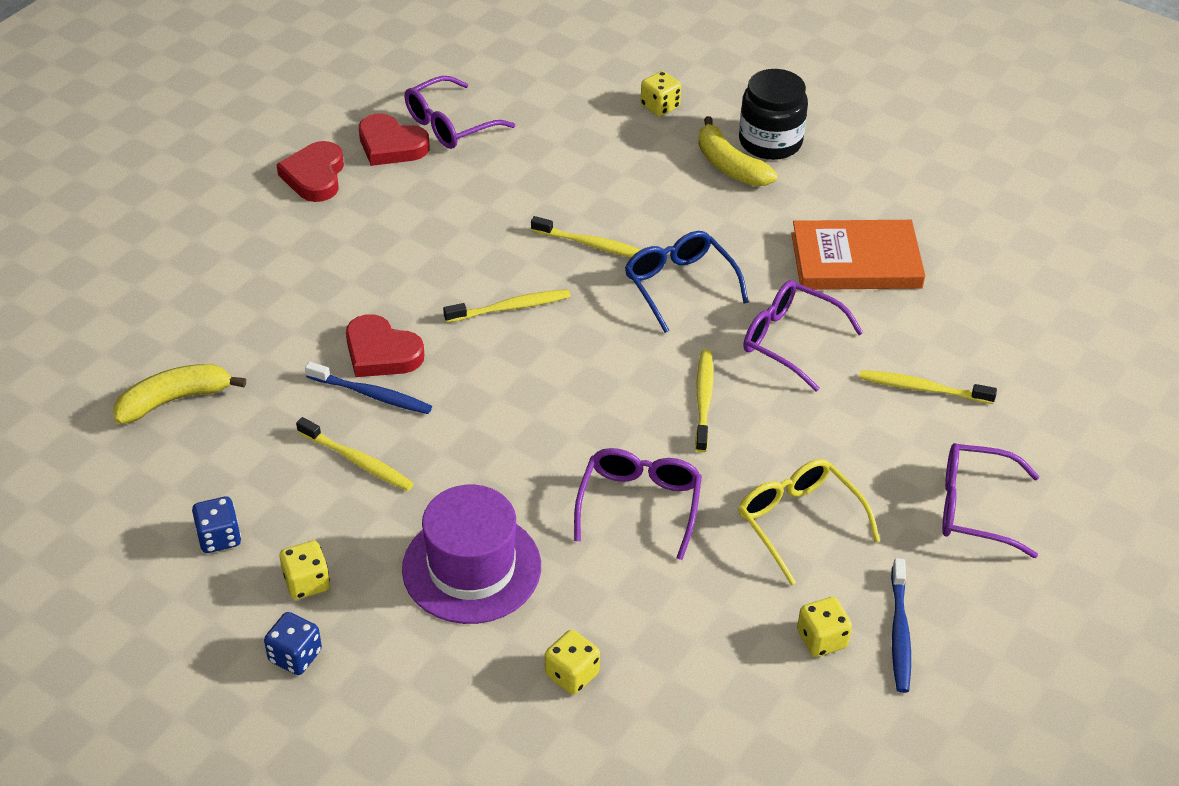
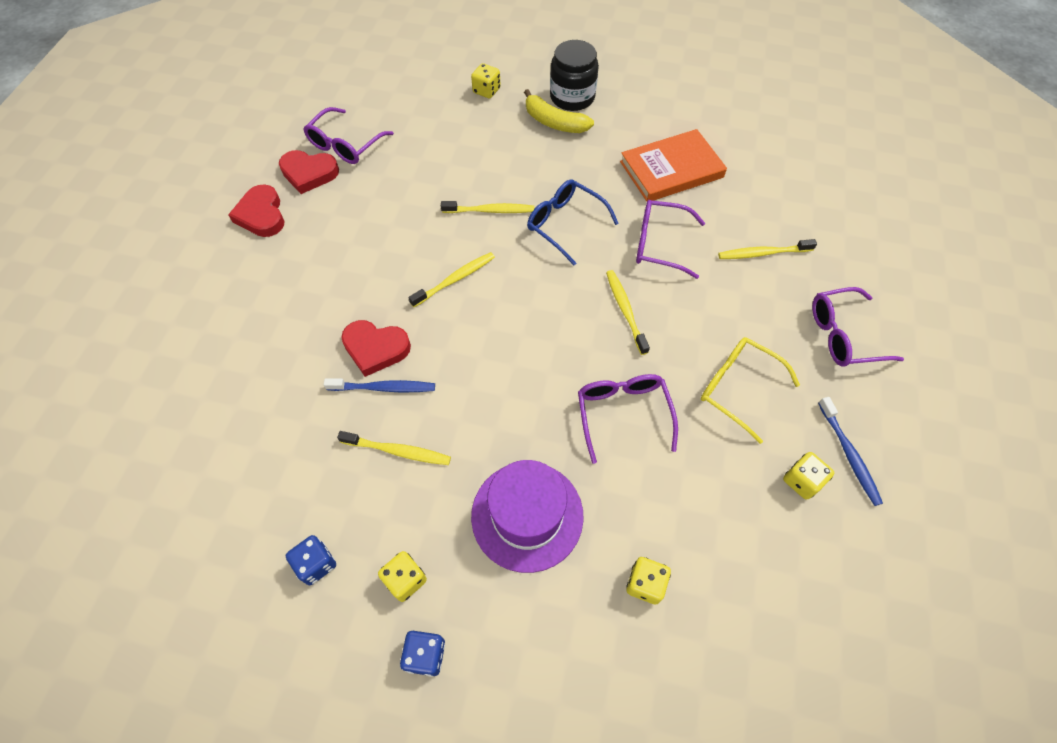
camera: 20 degrees left, 15 degrees up
yellow banana [113,364,246,424] -> none

